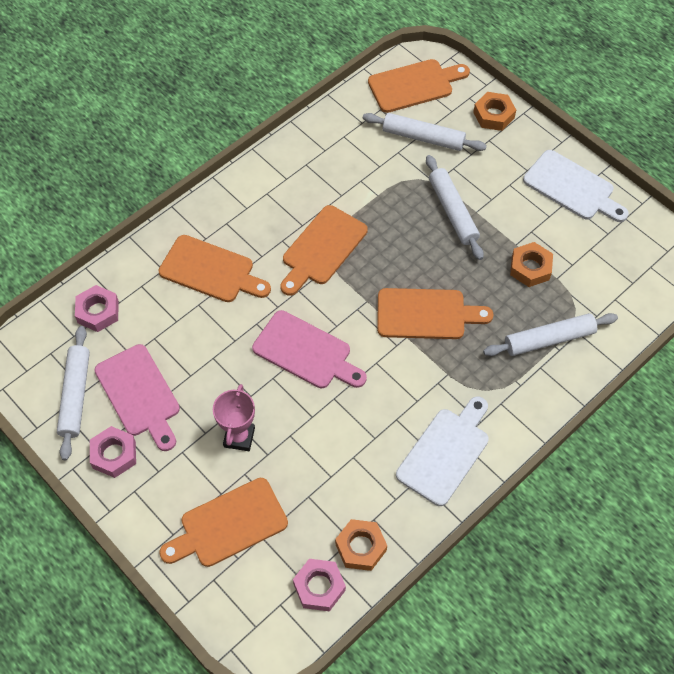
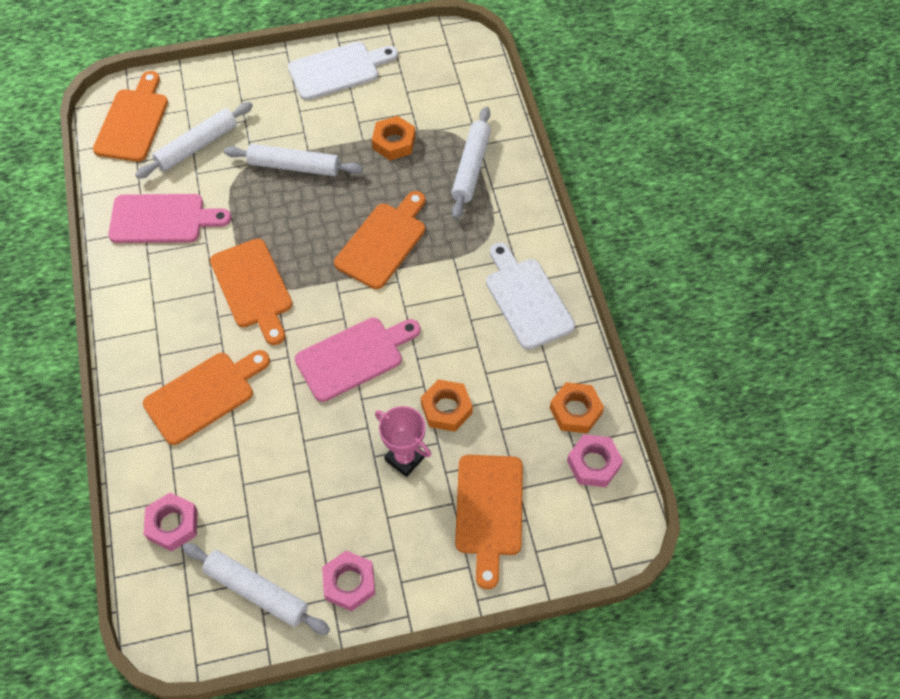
camera: 60 degrees left, 0 degrees up
pink cutting board [94,344,180,451] -> pink cutting board moved to [108,194,232,243]
orange nut [473,92,516,131] -> orange nut moved to [421,379,473,432]

